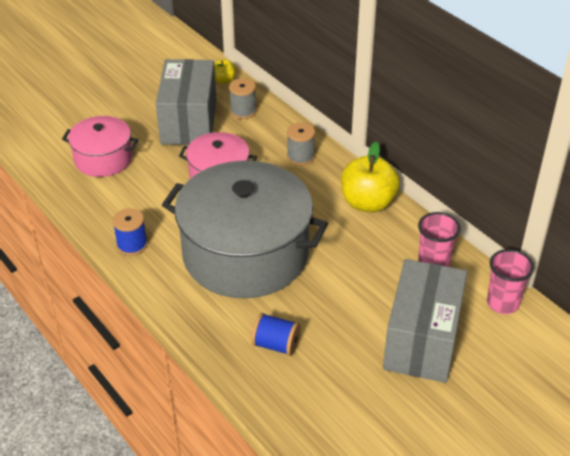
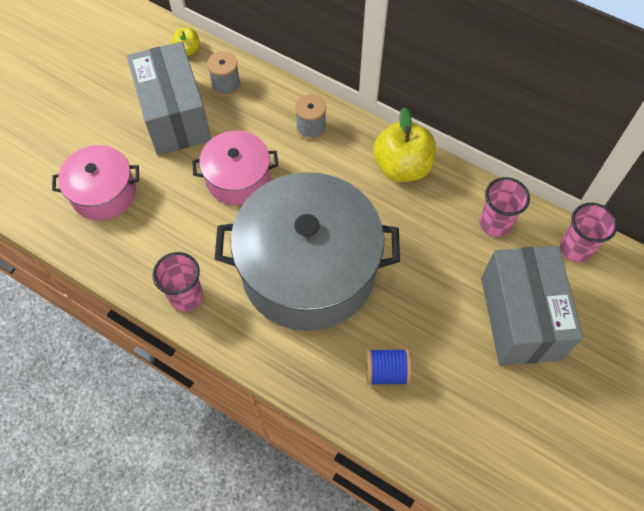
camera: 20 degrees left, 20 degrees up
blue spool [113,208,148,256] -> pink cup [152,252,203,312]

